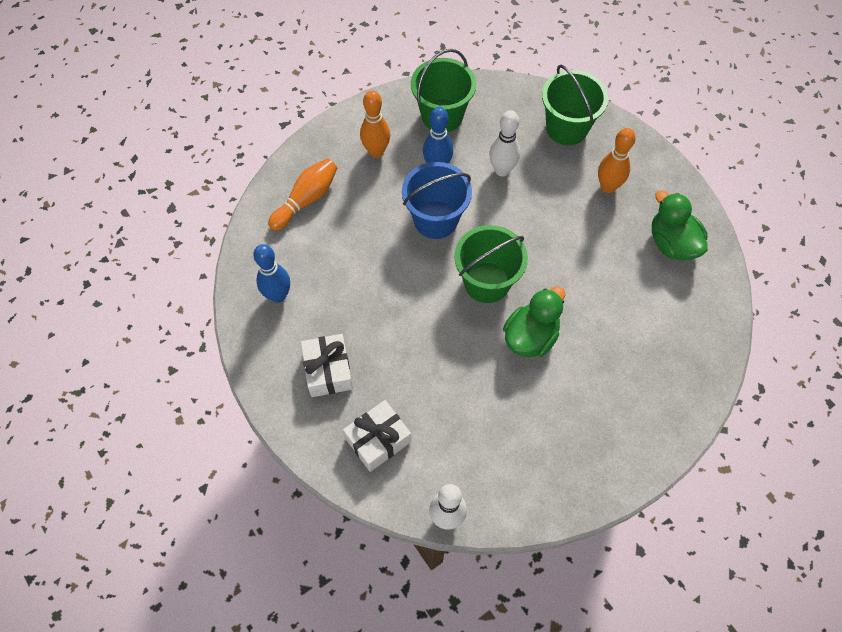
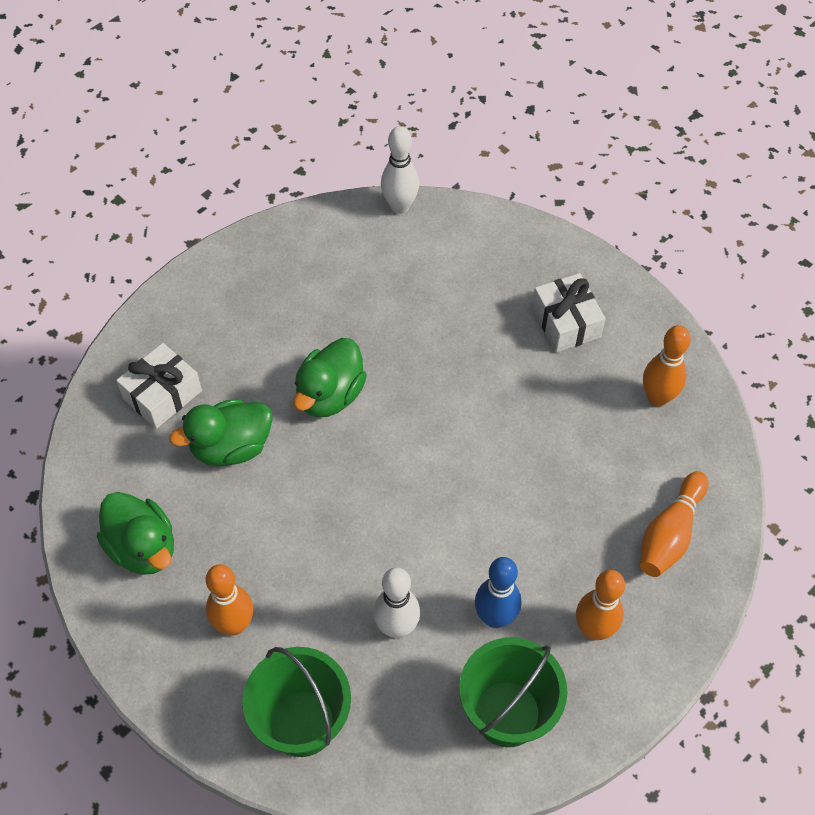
camera: 170 degrees right, 5 degrees down
blue bowling pin [253,244,290,303] -> orange bowling pin [643,325,691,407]
white gift [343,400,411,472] -> white gift moved to [116,343,202,429]
blue bucket [402,162,472,239] -> none
green bucket [454,225,528,303] -> none
none -> green duck [169,399,273,466]

